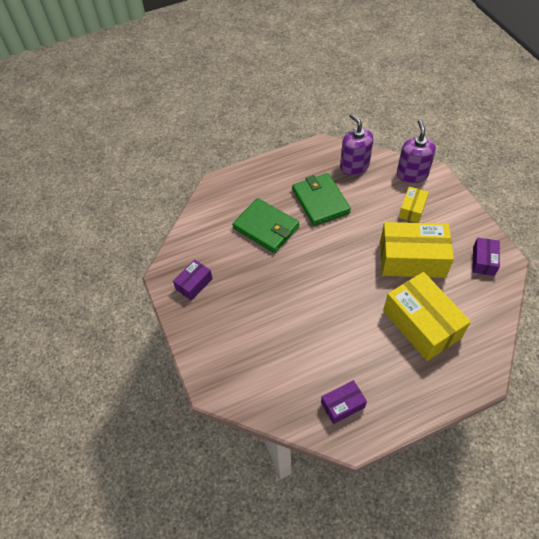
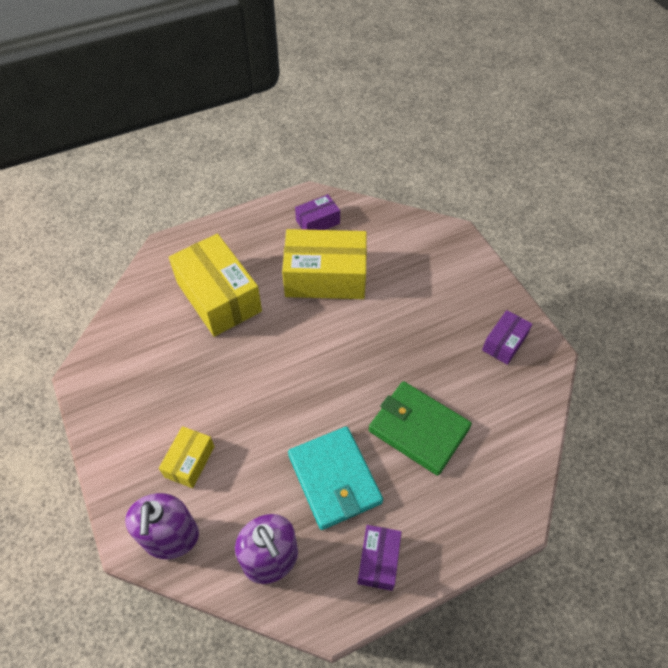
camera: 175 degrees right, 0 degrees up
green wallet [292,173,351,226] -> turquoise wallet [288,426,383,530]
yellow box [380,222,454,278] -> yellow box moved to [282,229,367,299]
purple box [472,238,500,276] -> purple box moved to [357,525,402,591]

